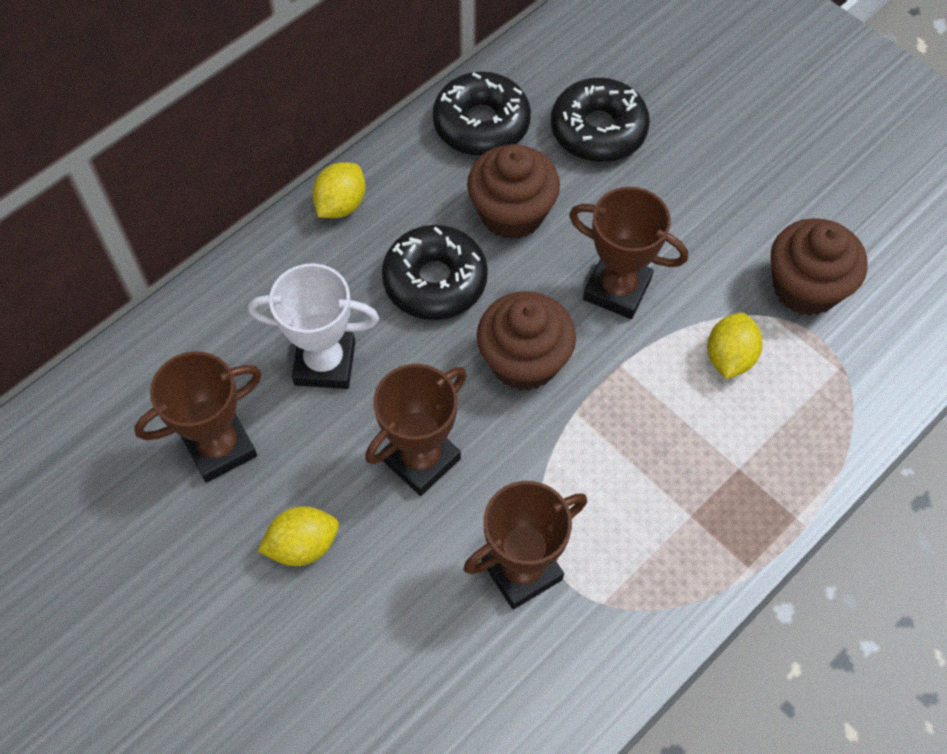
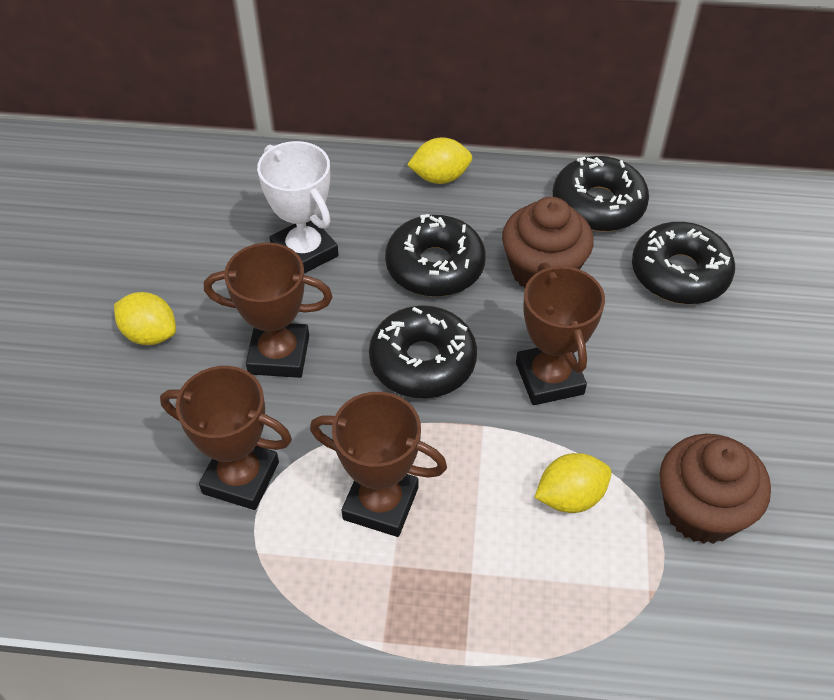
camera: 50 degrees right, 10 degrees down
brown trophy [134,351,262,483] -> brown trophy moved to [310,392,447,537]
brown cupcake [477,291,576,391] -> black donut [369,305,477,398]

